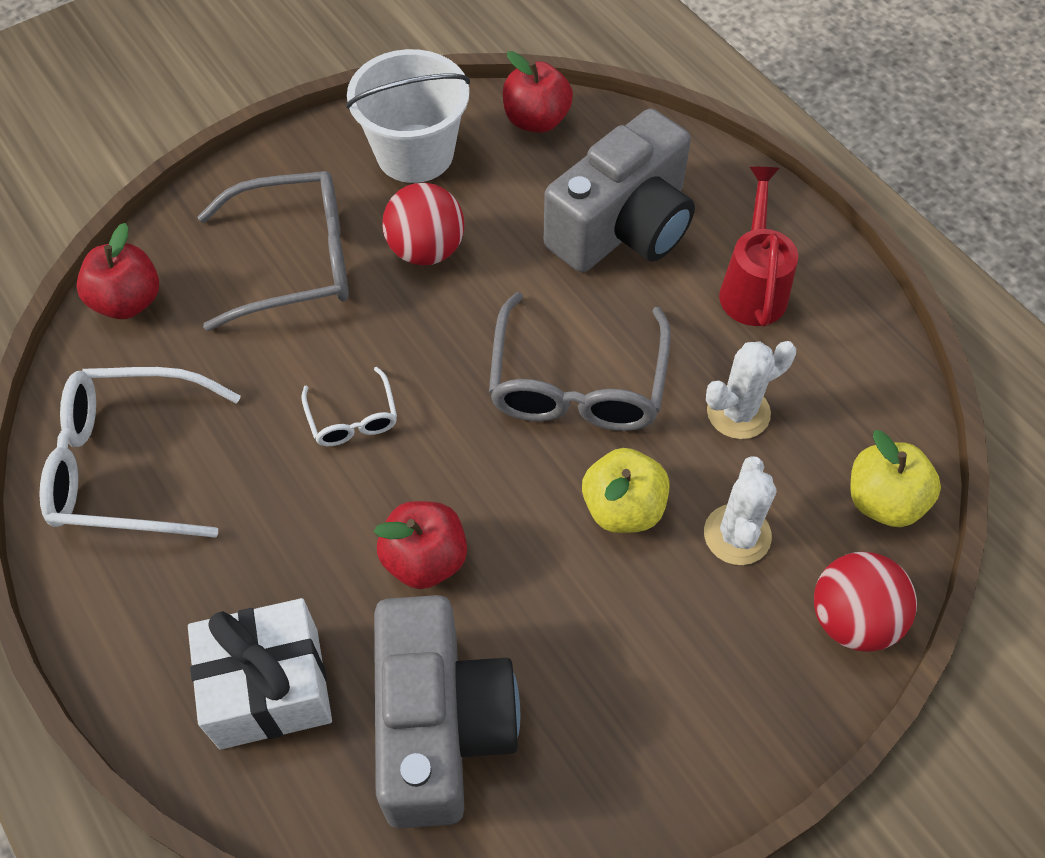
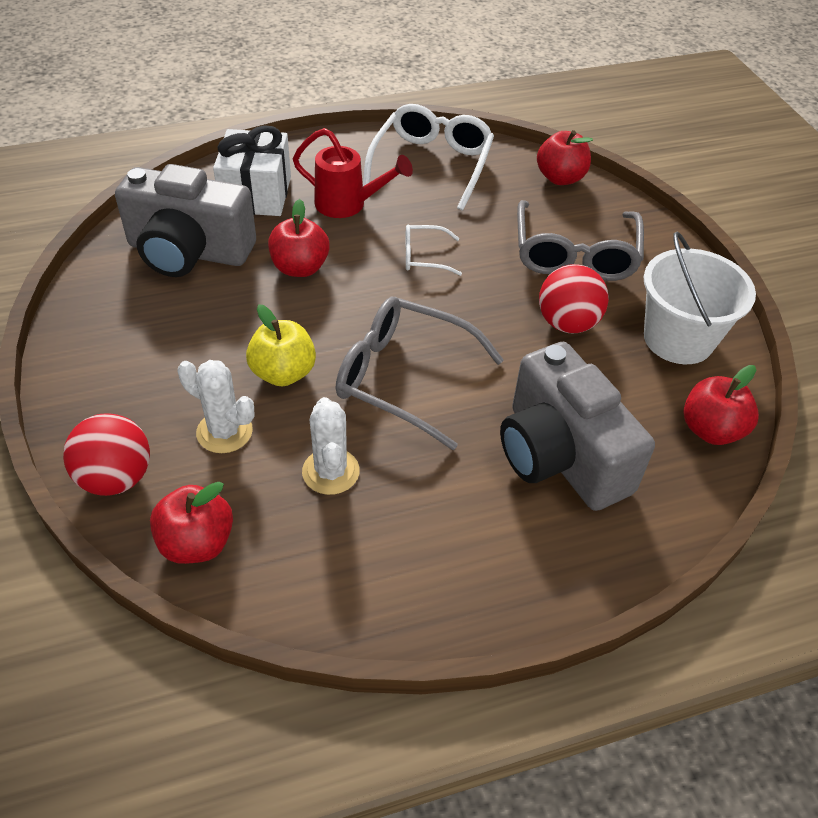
camera: 105 degrees right, 10 degrees down
red watering can [719,167,798,327] -> red watering can moved to [293,128,413,218]
yellow apple [850,430,941,527] -> red apple [150,482,233,564]

